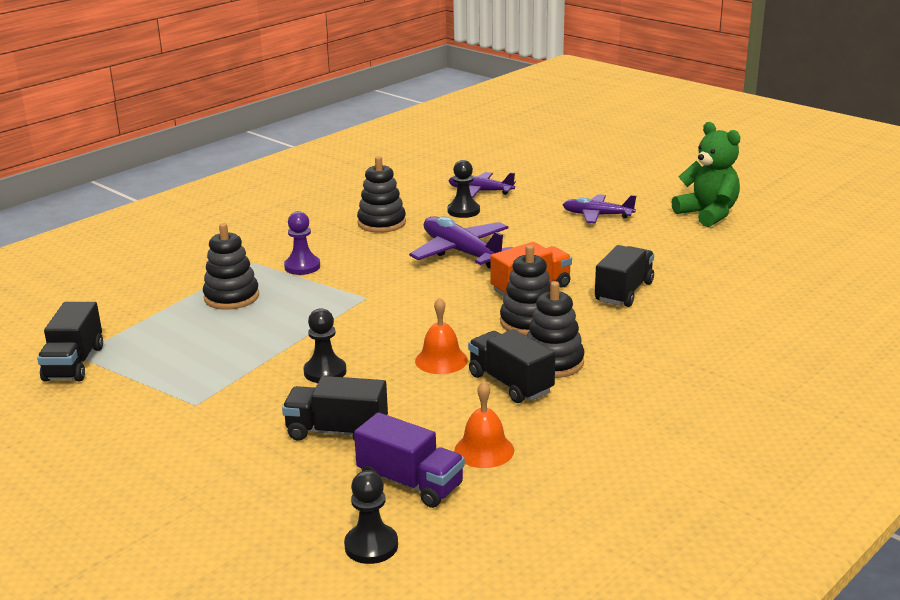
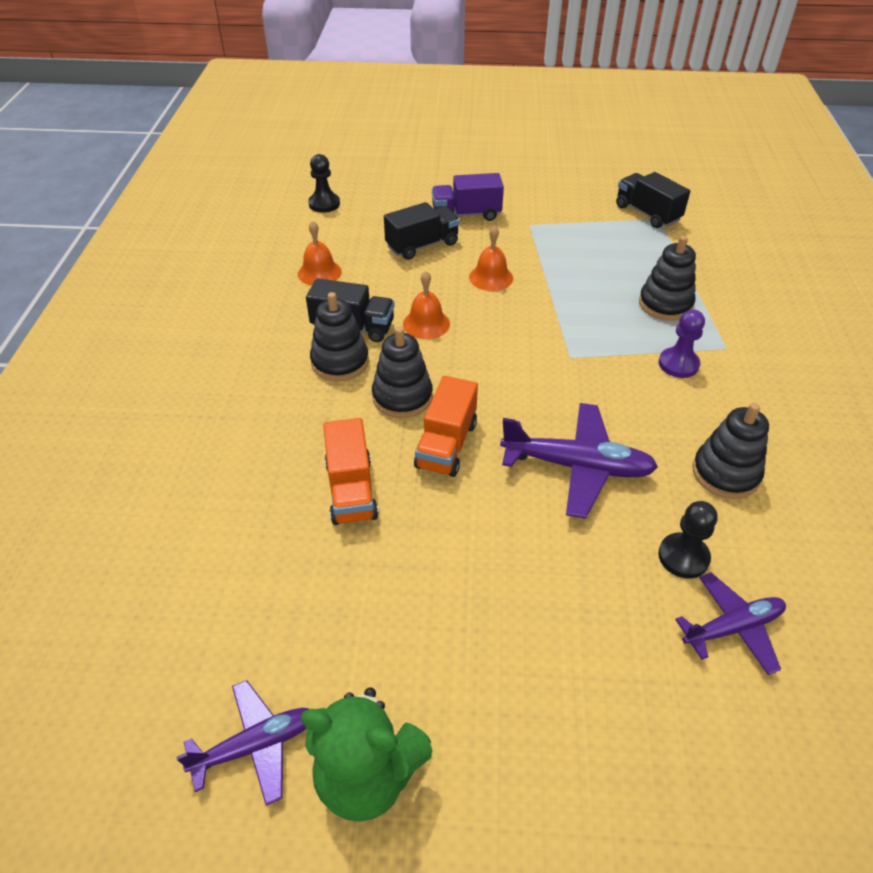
camera: 140 degrees right, 20 degrees up
black pawn [304,308,346,383] -> orange bell [469,225,513,291]
purple truck [354,412,465,508] -> purple truck moved to [432,173,504,221]
purple plane [563,194,636,223] -> purple plane moved to [176,680,308,806]
black truck [595,245,654,307] -> orange truck [323,418,379,525]

